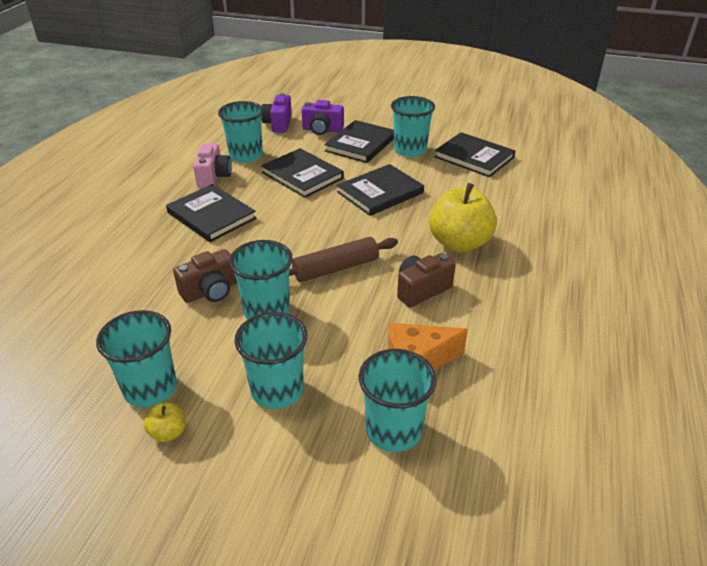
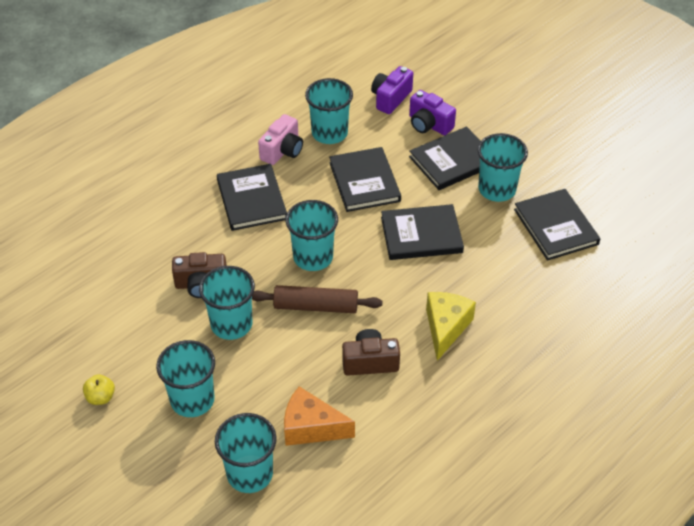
camera: 30 degrees right, 10 degrees up
turquoise cup [96,310,177,407] -> turquoise cup moved to [286,200,338,271]
yellow apple [429,183,497,252] -> yellow cheese [426,292,476,361]

